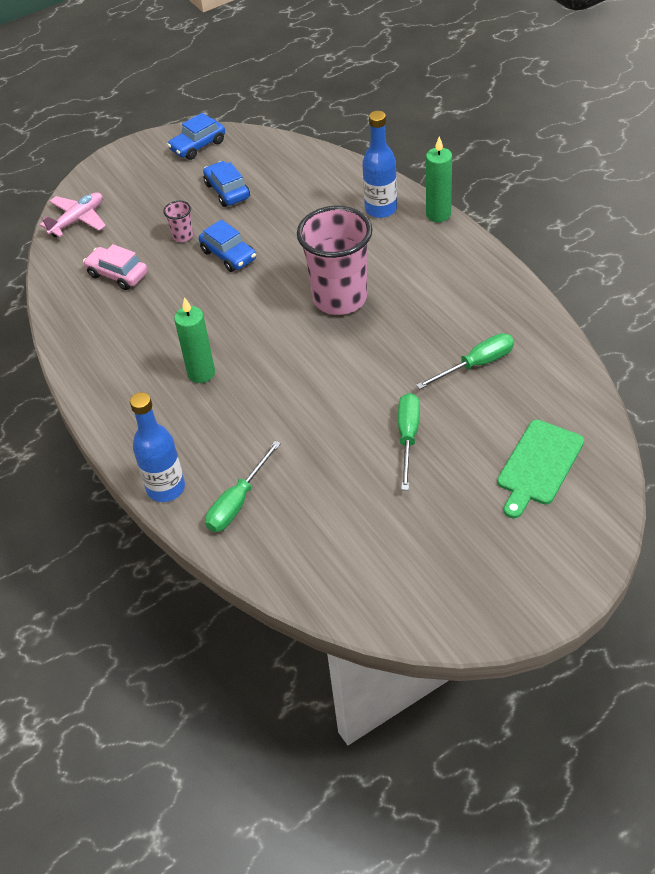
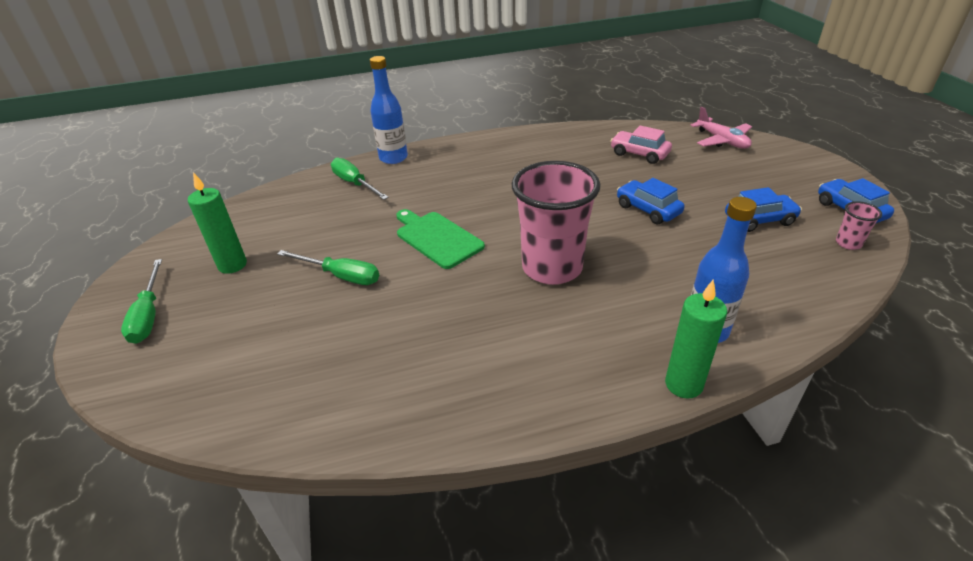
camera: 105 degrees right, 10 degrees down
pink car [83,244,148,290] -> pink car turned 105 degrees counterclockwise [610,125,672,164]
pink cup [163,201,193,242] -> pink cup moved to [836,201,882,250]
green candle [174,297,215,383] -> green candle moved to [188,172,247,274]
blue car [199,220,256,272] -> blue car turned 75 degrees clockwise [617,178,685,224]
green screwdriver [416,333,514,389] -> green screwdriver moved to [121,259,162,344]
green cutting board [497,420,584,519] -> green cutting board moved to [396,209,485,269]

